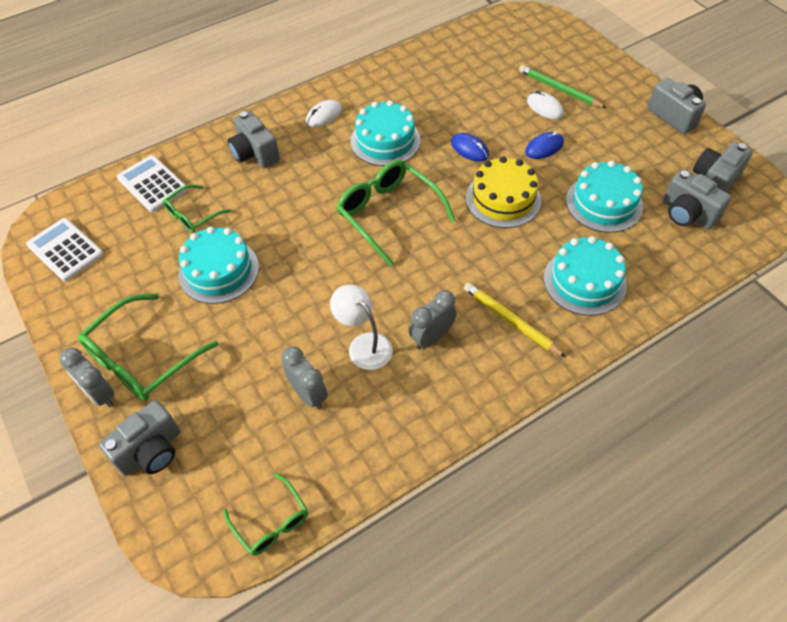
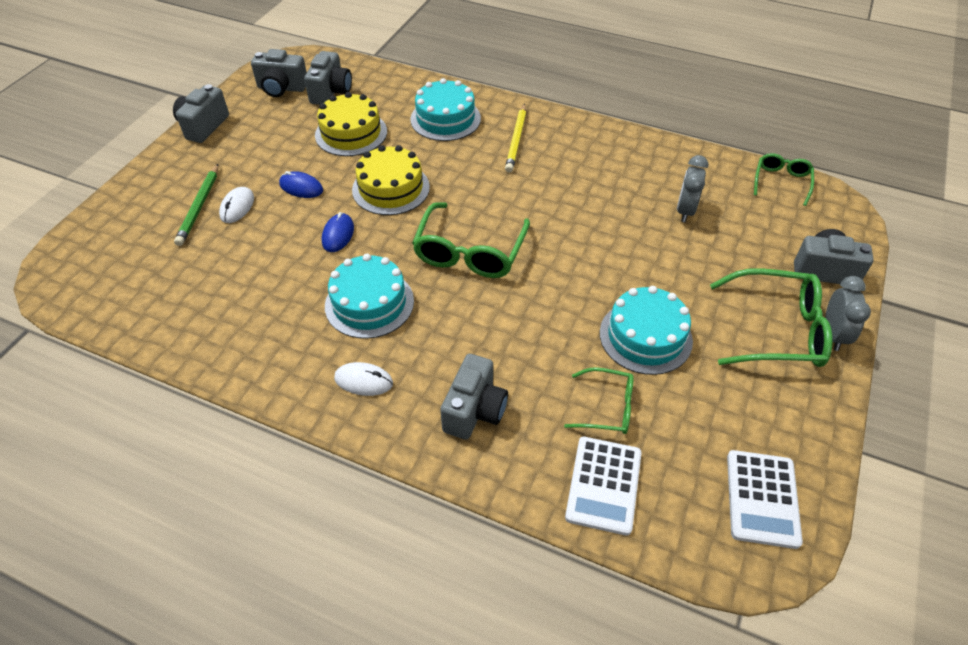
camera: 125 degrees left, 5 degrees down
white lamp [330,284,393,370] -> none
grey clock [409,290,457,349] -> none
turquoise cake [566,161,643,233] -> yellow cake [315,92,387,156]

